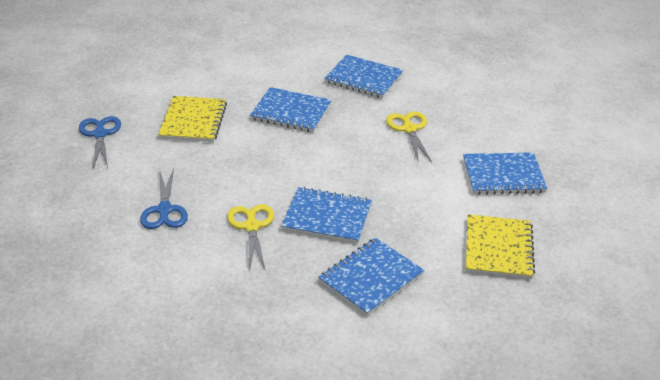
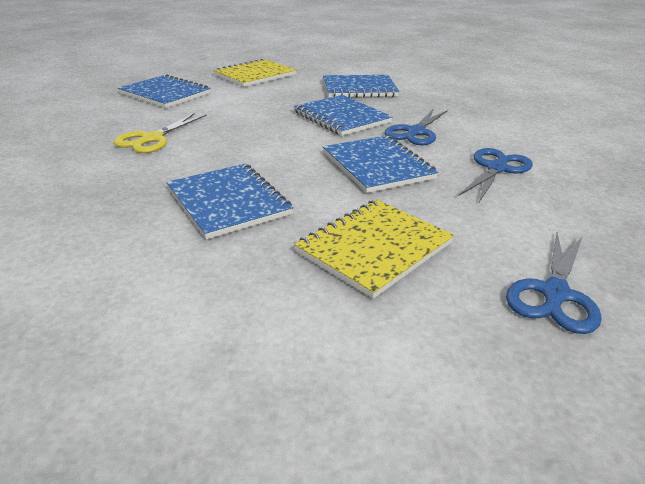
camera: 140 degrees left, 5 degrees down
yellow scissors [227,204,274,271] -> blue scissors [384,110,448,146]
blue notebook [324,55,403,98] -> blue notebook moved to [323,135,439,193]

